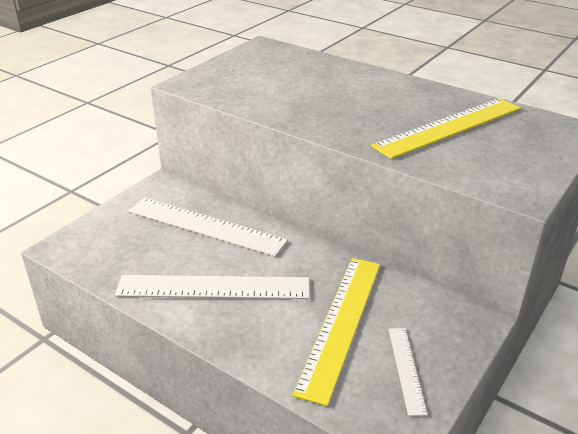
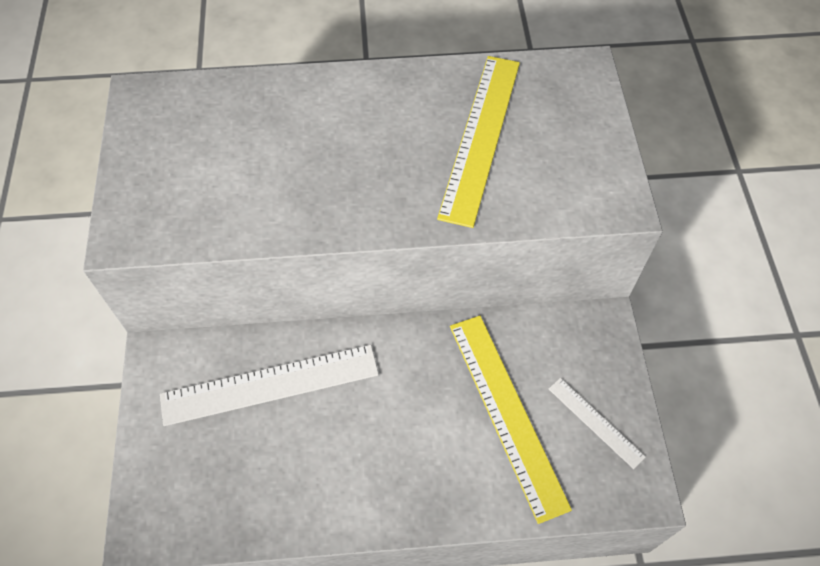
camera: 40 degrees left, 25 degrees up
white ruler [115,275,310,299] -> none

